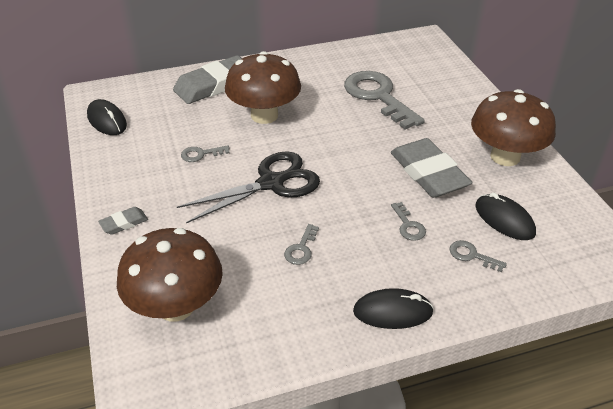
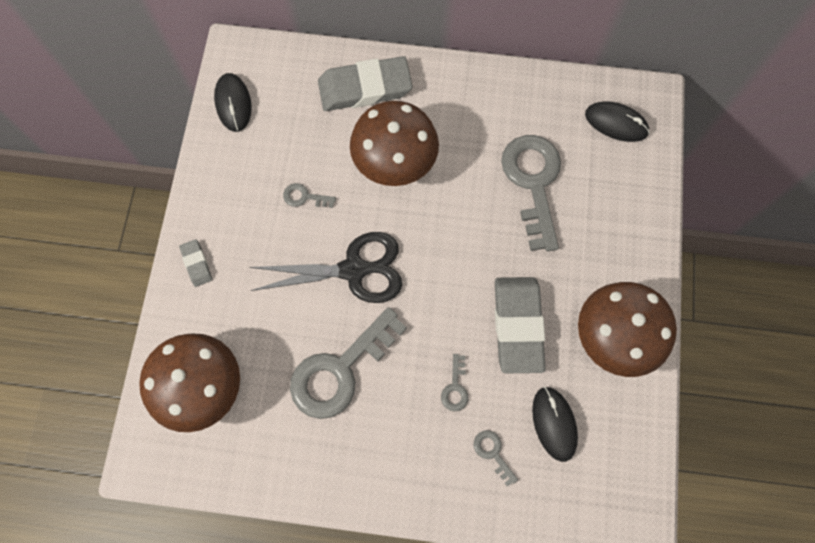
camera: 25 degrees right, 30 degrees up
grey eraser [98,207,148,235] -> grey eraser turned 75 degrees clockwise [179,239,212,287]
grey key [284,224,319,265] -> grey key [290,307,407,419], size x2.37
black mouse [353,288,434,329] -> black mouse moved to [585,101,650,142]

